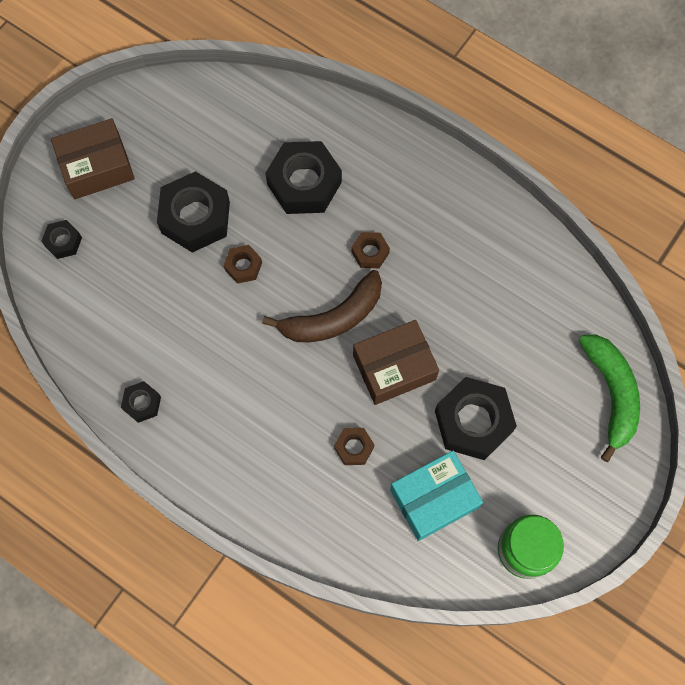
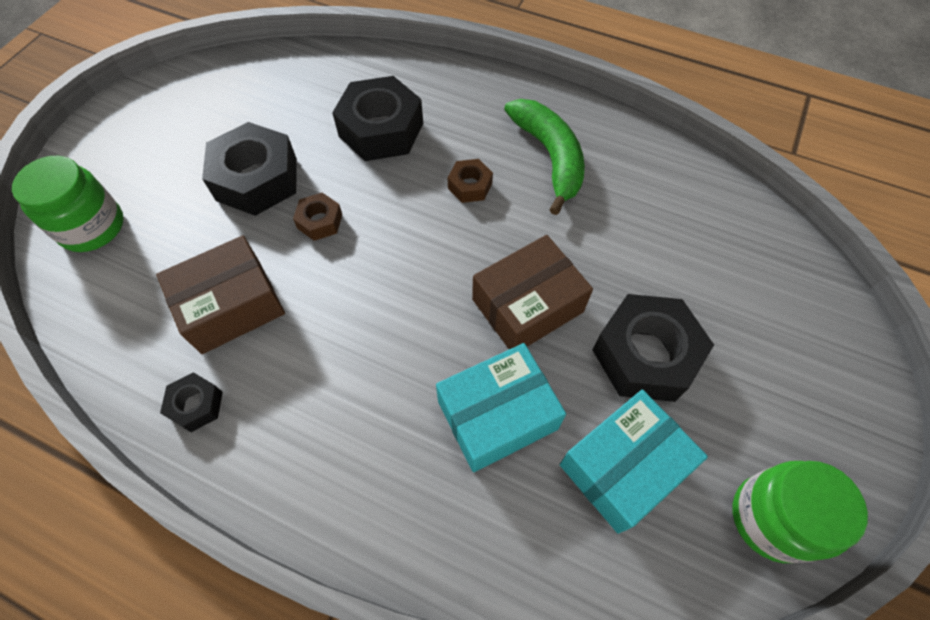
camera: 10 degrees left, 10 degrees down
black nut [41,220,82,259] -> green jar [12,156,123,252]
brown box [51,118,135,199] -> brown box moved to [156,235,285,354]
brown banana [262,270,382,342] -> none
brown nut [334,428,375,465] -> turquoise box [436,343,566,472]
green banana [579,334,640,462] -> green banana moved to [504,99,585,215]

